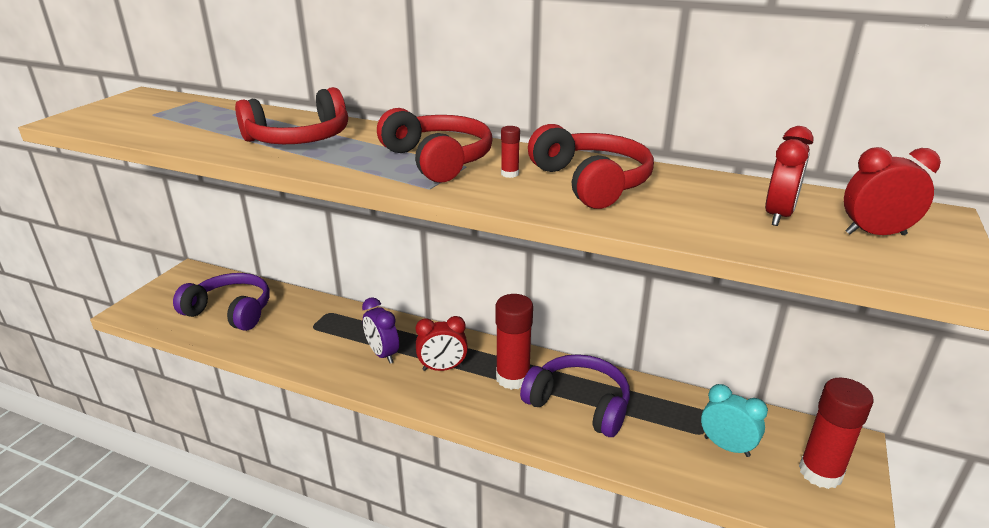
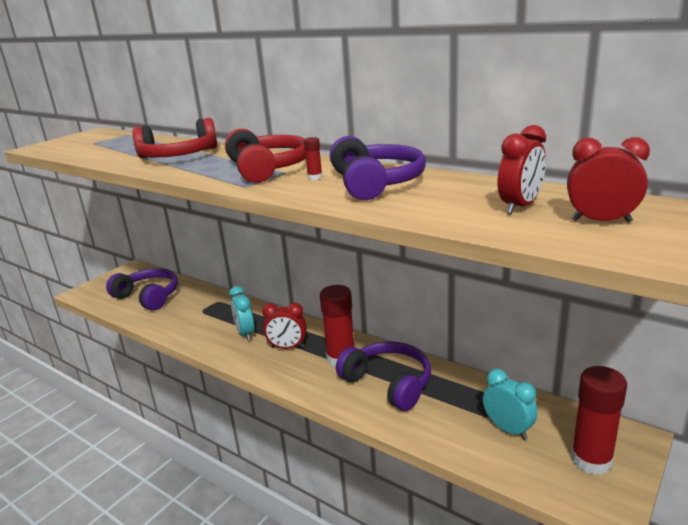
camera: 15 degrees right, 5 degrees down
purple clock [362,297,399,363] -> turquoise clock [229,286,255,341]
red headphones [528,124,654,209] -> purple headphones [330,136,426,200]

